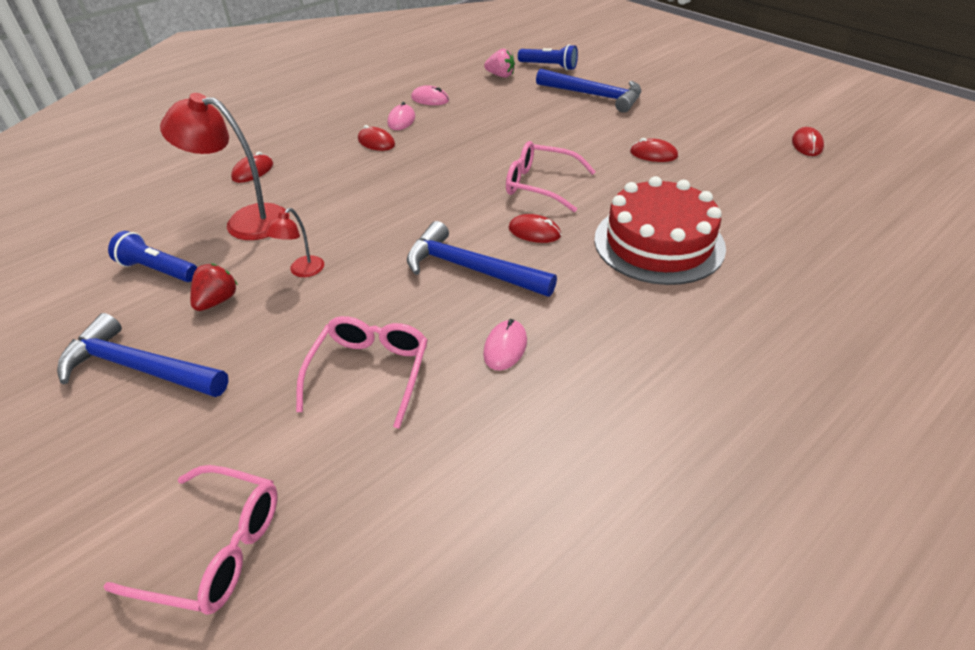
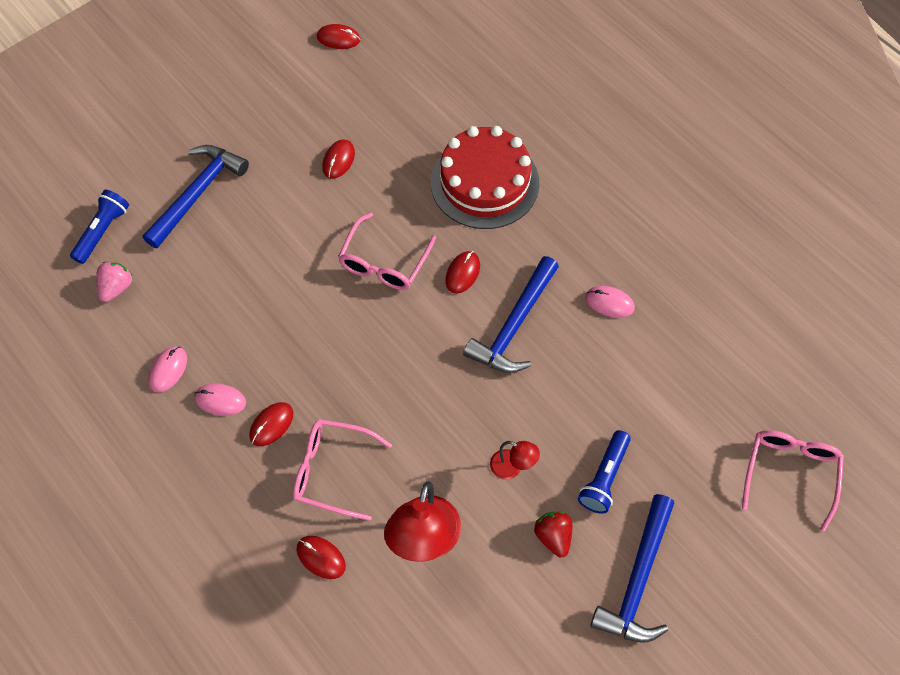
camera: 90 degrees left, 20 degrees up
blue flashlight [108,231,197,282] -> blue flashlight moved to [578,430,631,514]
red strawberry [190,264,238,311] -> red strawberry turned 45 degrees clockwise [534,511,573,557]
pink glasses [296,316,428,429] -> pink glasses moved to [293,419,392,521]

